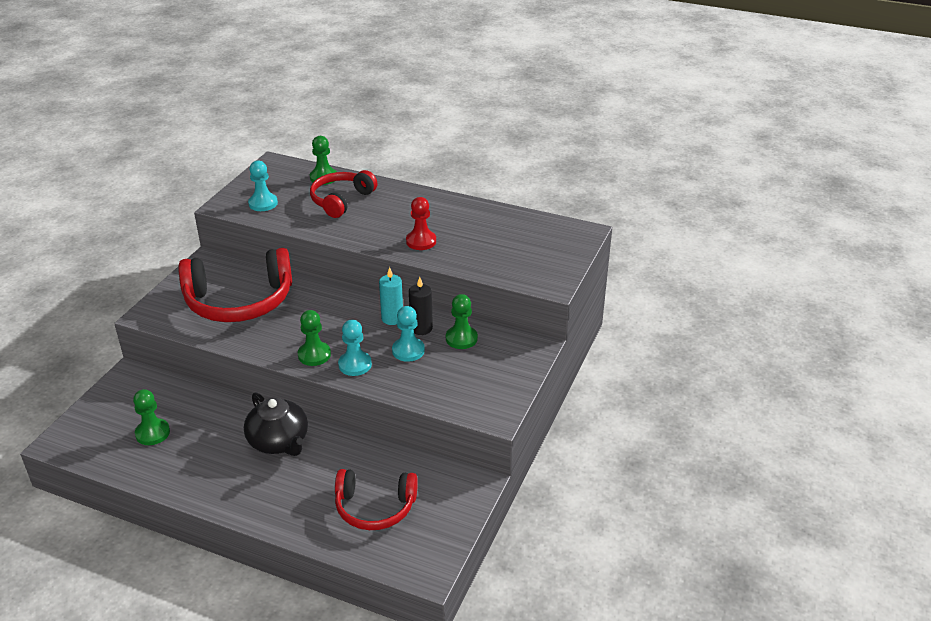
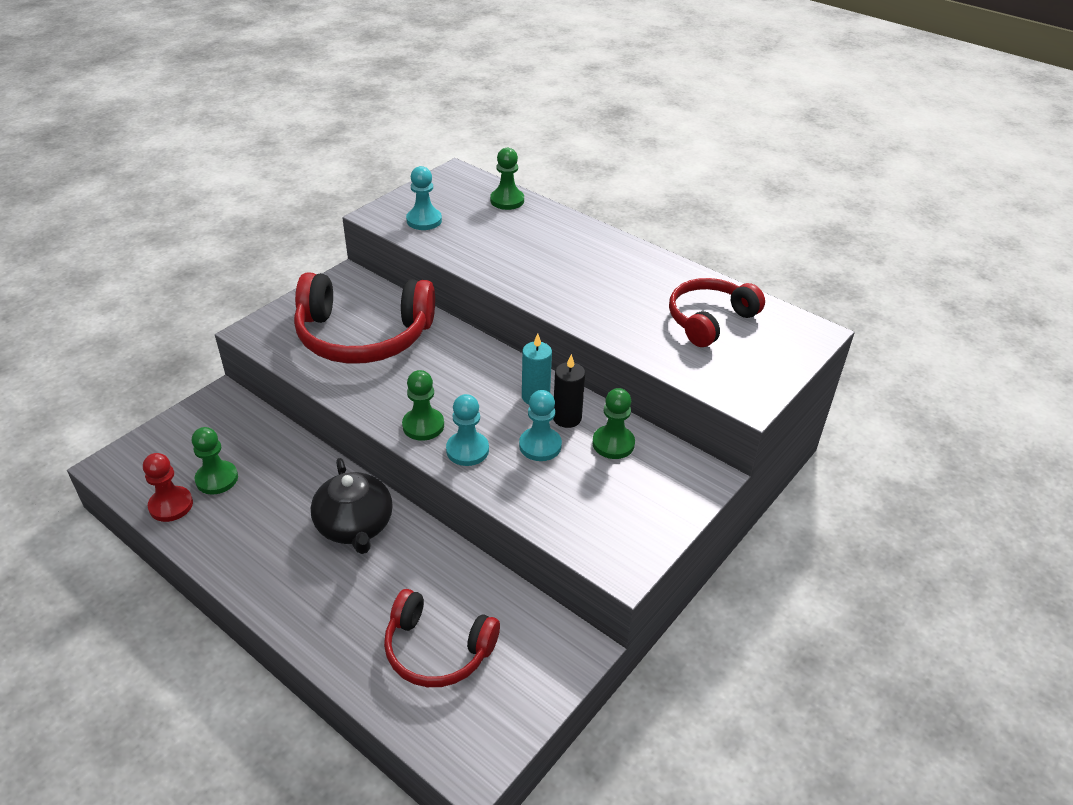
camera: 15 degrees right, 5 degrees up
red headphones [310,170,377,218] -> red headphones moved to [669,278,765,347]
red pawn [406,197,436,250] -> red pawn moved to [143,453,193,522]

